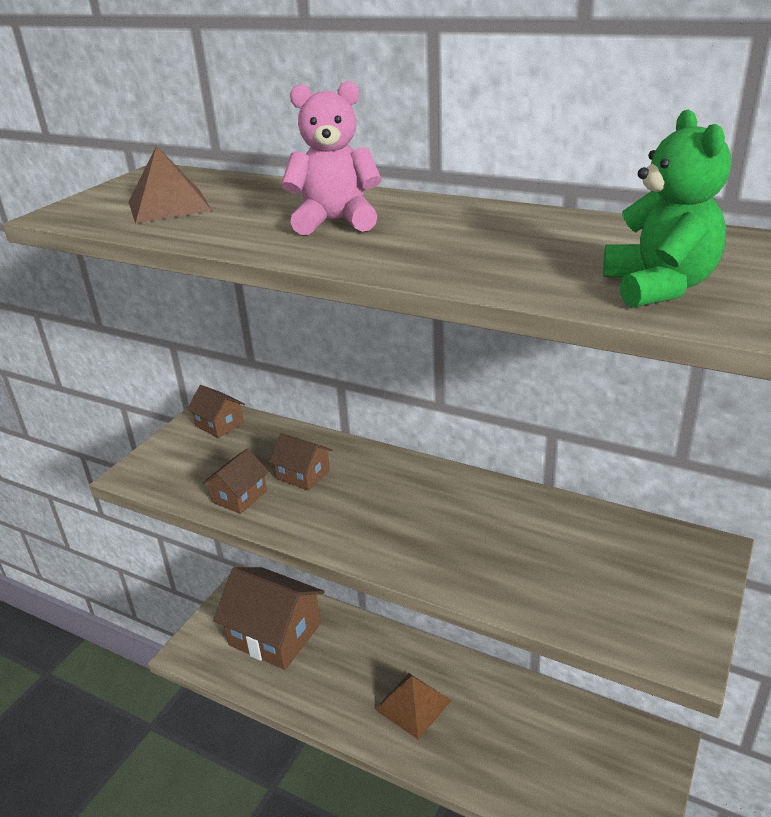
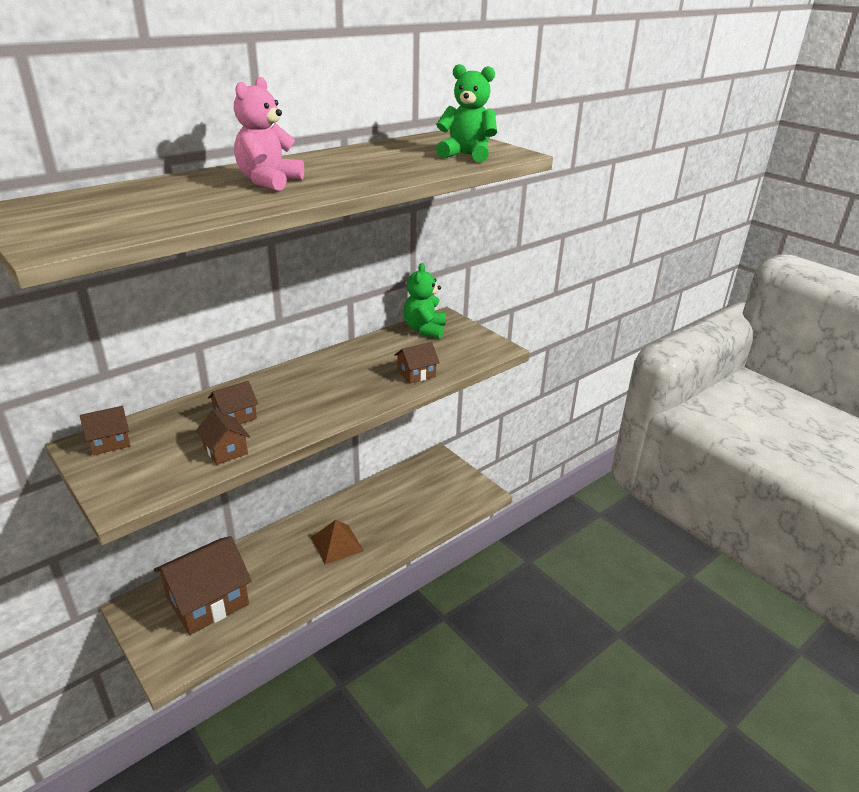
camera: 70 degrees left, 0 degrees up
brown pyramid [128,146,212,224] -> none
none -> brown house [394,342,440,384]
none -> green teddy bear [404,263,446,339]

